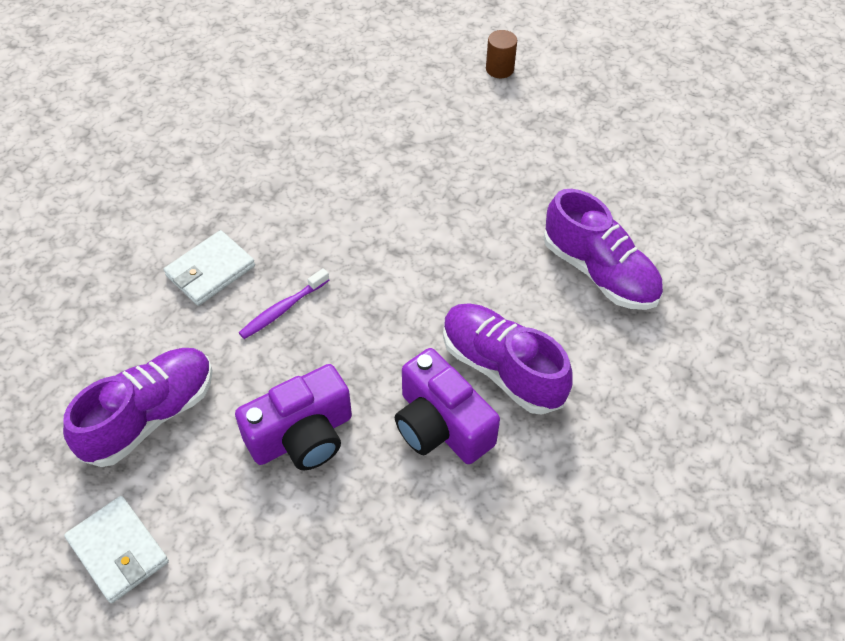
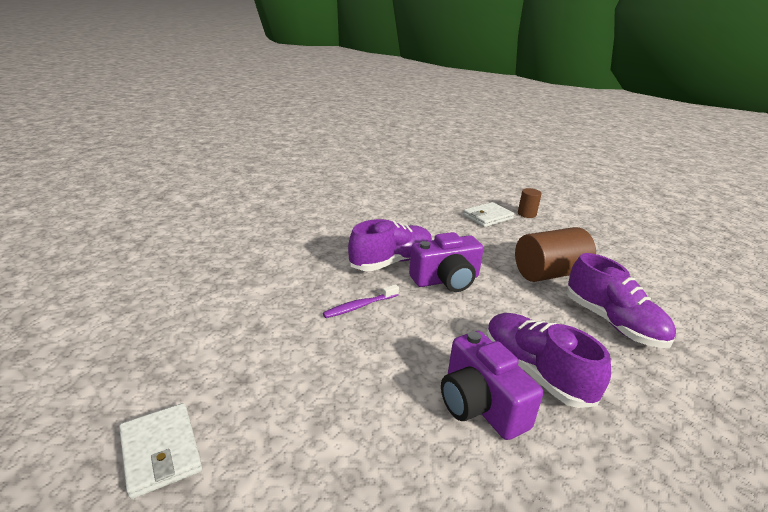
camera: 10 degrees right, 25 degrees down
purple shoe [63,348,213,467] -> purple shoe moved to [348,219,432,271]
white wallet [164,230,255,306] -> white wallet moved to [463,202,514,227]
purple camera [235,364,352,470] -> purple camera moved to [409,232,484,292]
none -> brown cylinder [515,227,596,282]

